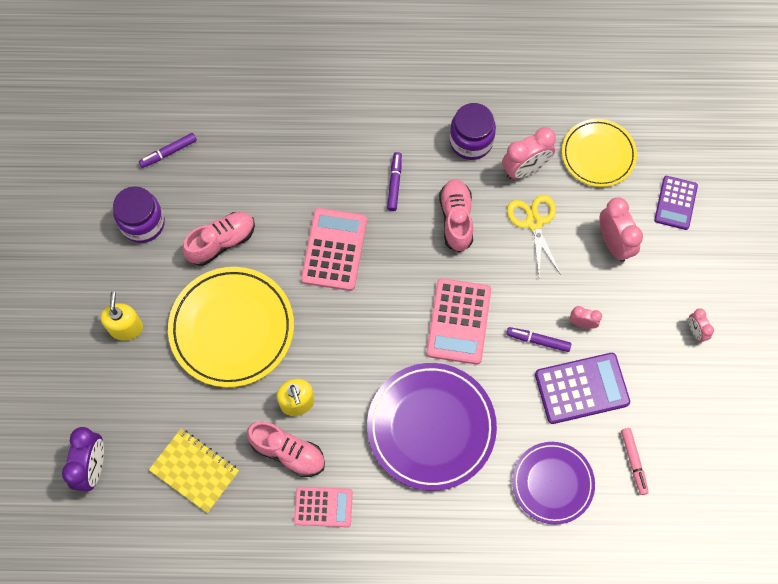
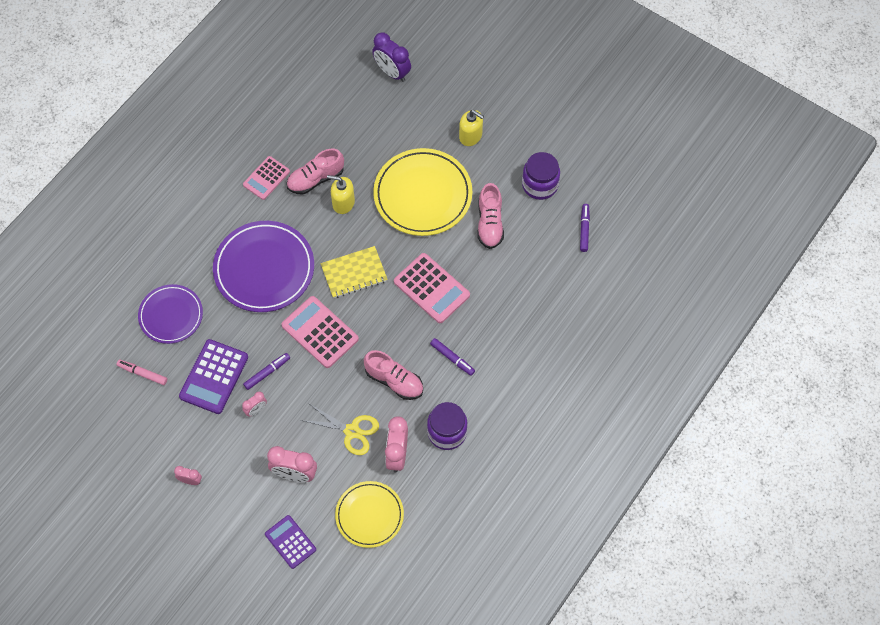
camera: 125 degrees right, 5 degrees down
yellow notebook [149,429,239,513] -> yellow notebook moved to [321,246,388,298]

